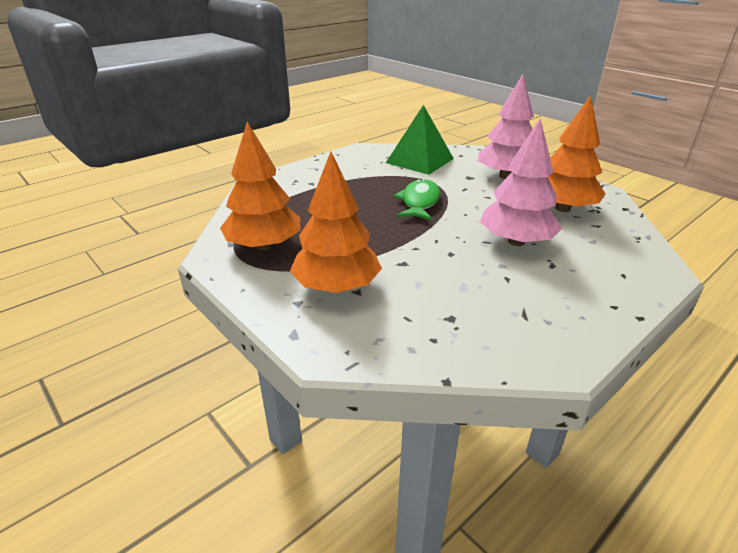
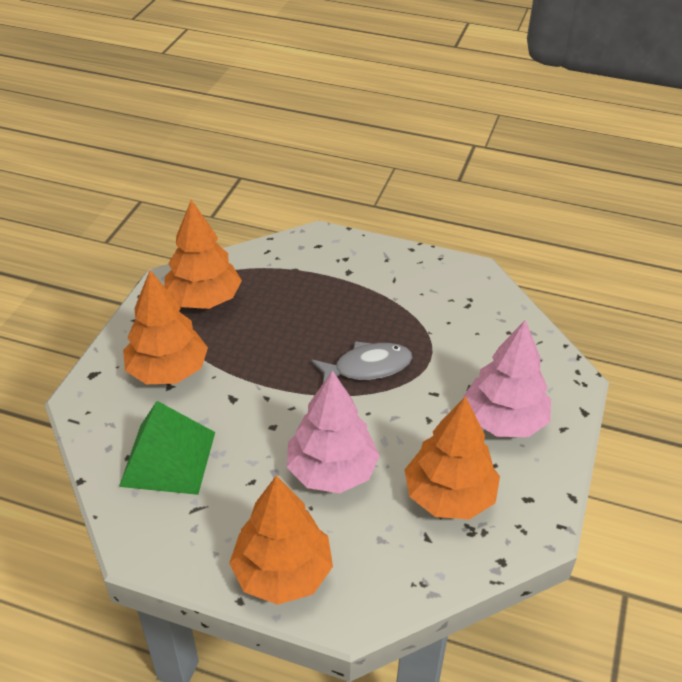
camera: 60 degrees right, 10 degrees up
green pyramid [386,105,454,175] -> green pyramid moved to [119,401,215,495]
green fish [394,179,440,221] -> grey fish [311,341,412,383]
none -> orange tree [229,475,333,605]

